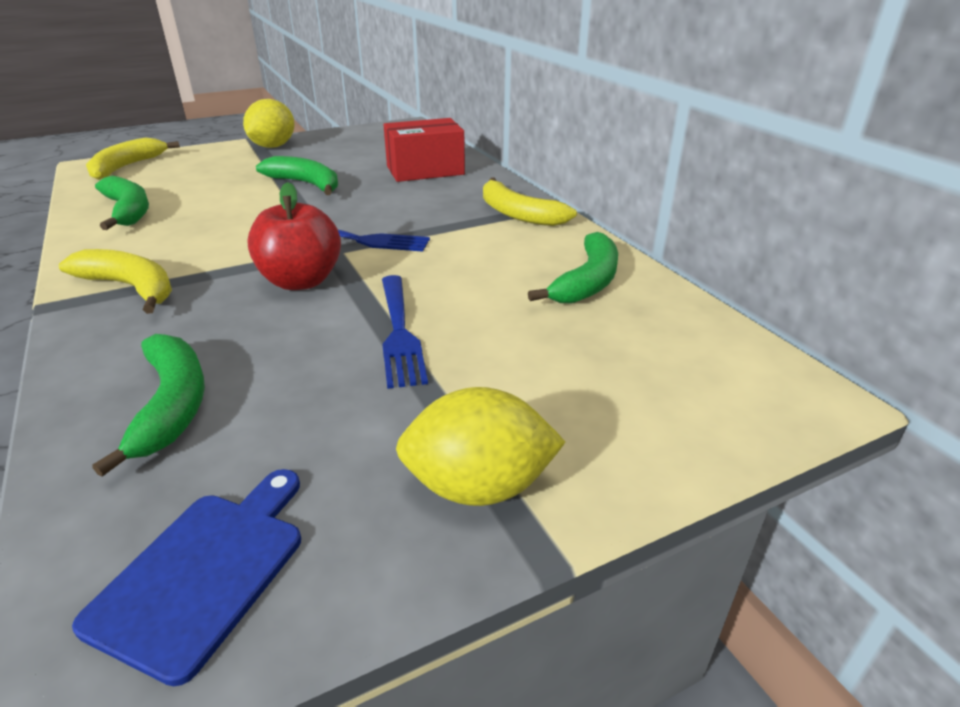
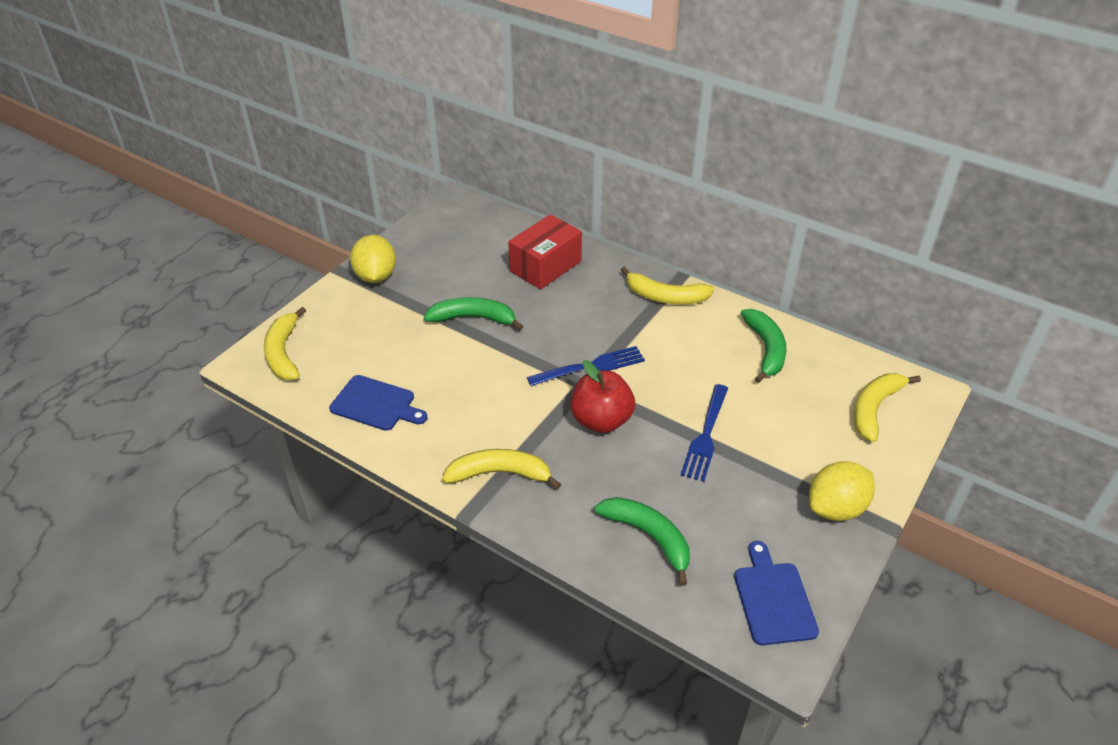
camera: 30 degrees left, 10 degrees up
green banana [95,176,149,230] -> blue cutting board [329,375,428,431]
blue fork [382,275,428,389] -> blue fork turned 60 degrees clockwise [680,384,728,482]
none -> yellow banana [854,374,921,442]

